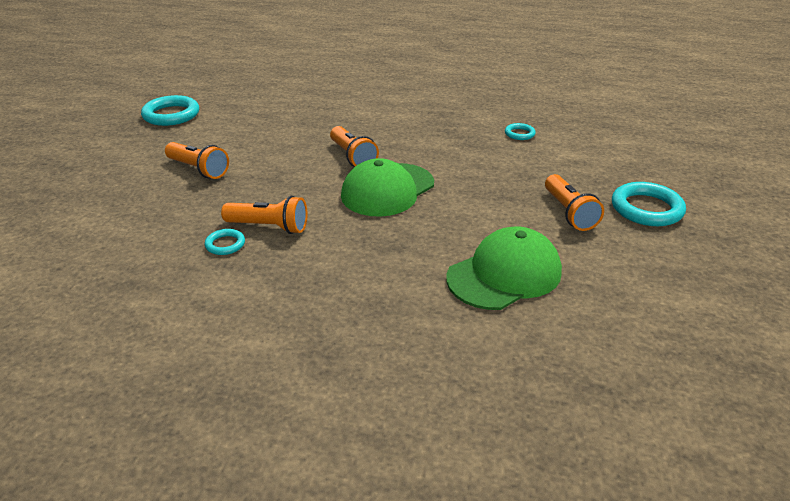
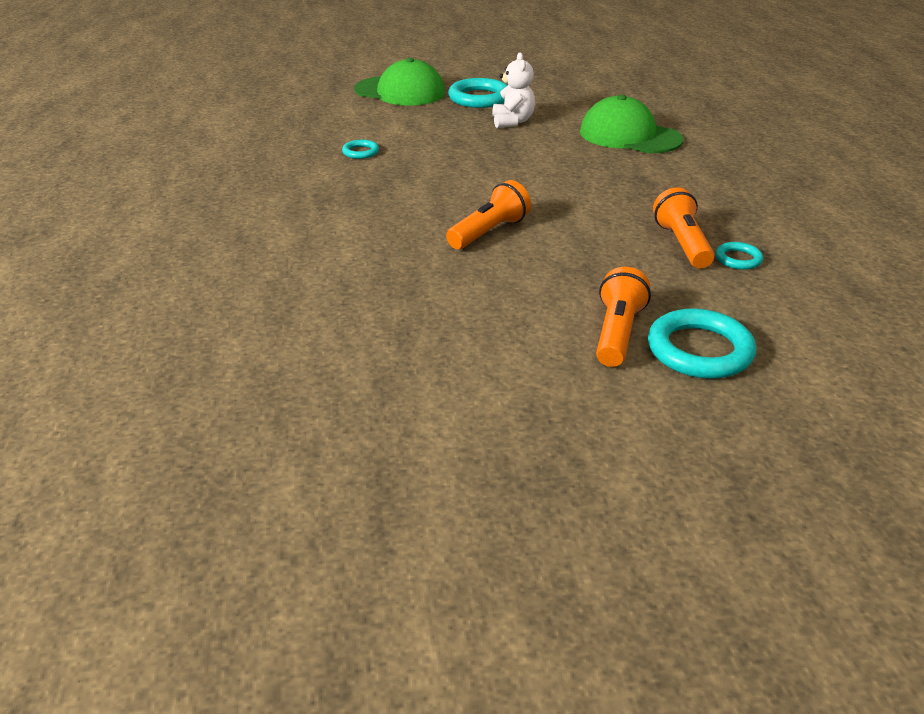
camera: 110 degrees left, 0 degrees up
turquoise ring [141,95,199,126] -> turquoise ring moved to [648,308,756,379]
green cap [341,158,434,217] -> green cap moved to [354,58,445,106]
orange flashlight [545,174,604,231] -> white teddy bear [492,53,535,128]

